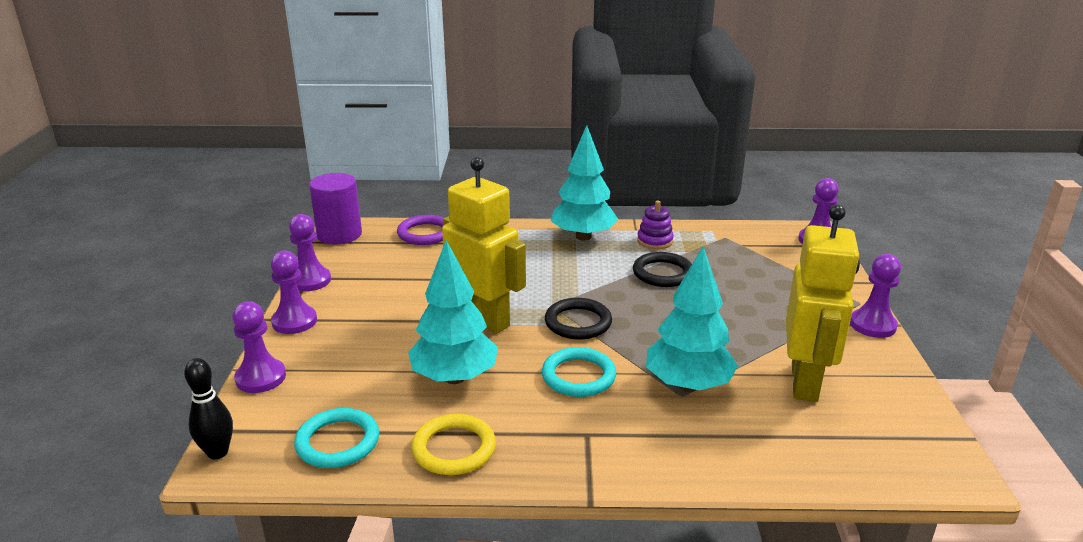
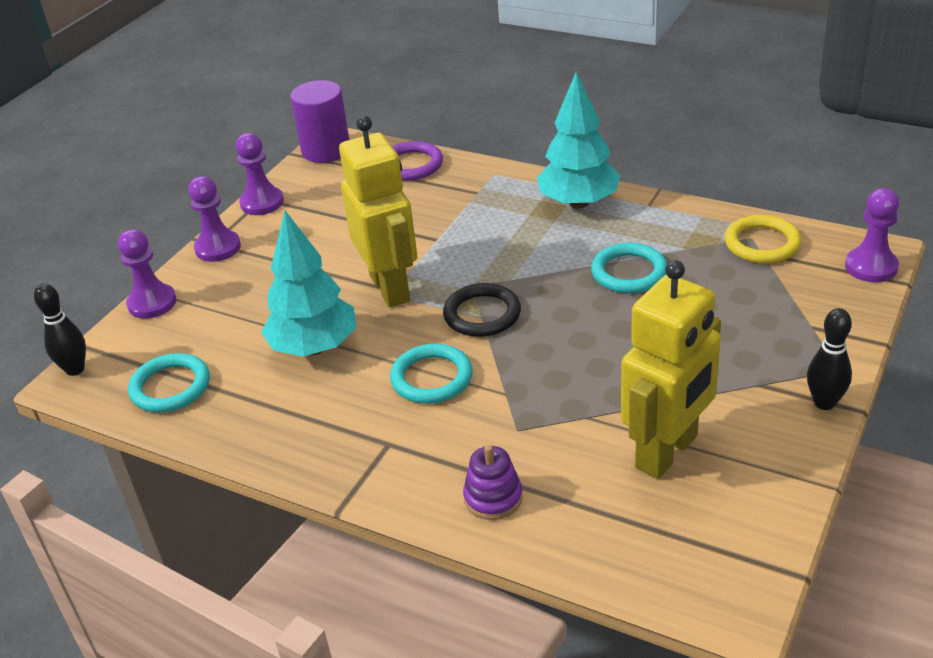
camera: 30 degrees right, 10 degrees up
yellow ring [411,414,496,475] -> yellow ring moved to [725,215,801,263]
black ring [633,252,692,287] -> turquoise ring [591,243,667,293]
purple stacking toy [637,201,674,249] -> purple stacking toy moved to [463,445,523,520]
turquoise tree [646,246,738,392] -> none
purple pawn [850,254,901,338] -> black bowling pin [807,308,852,410]

